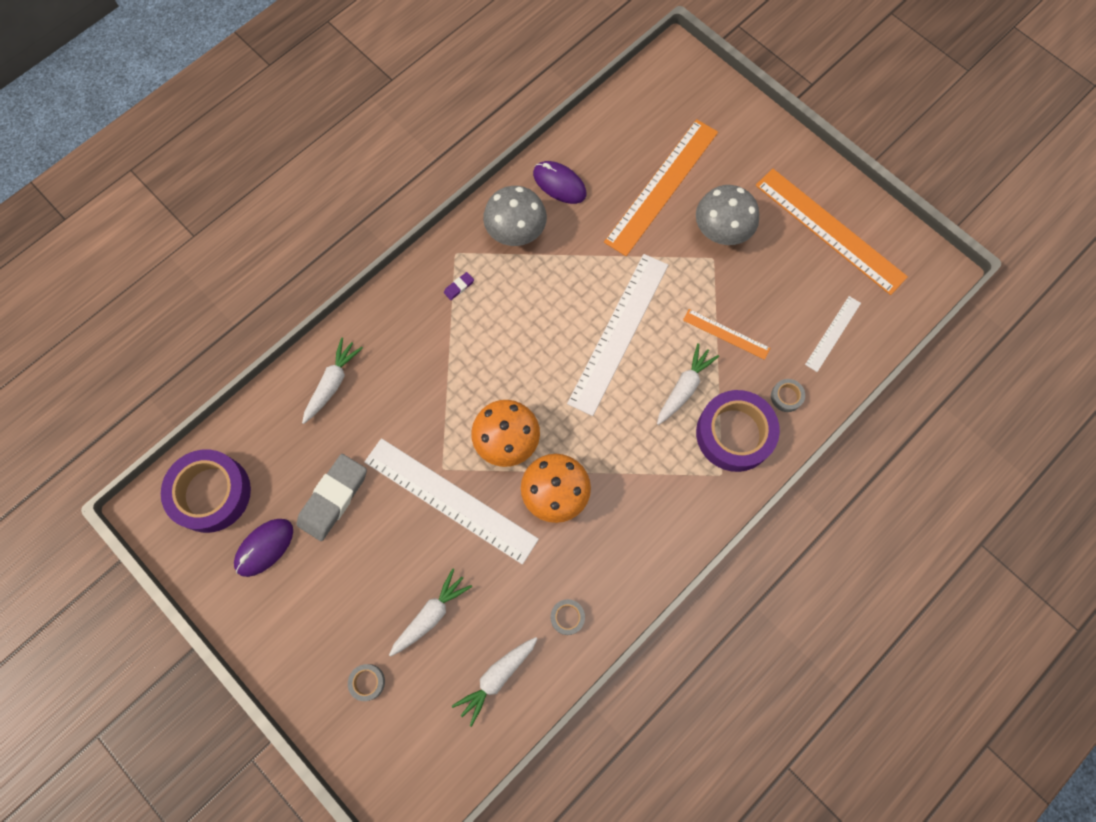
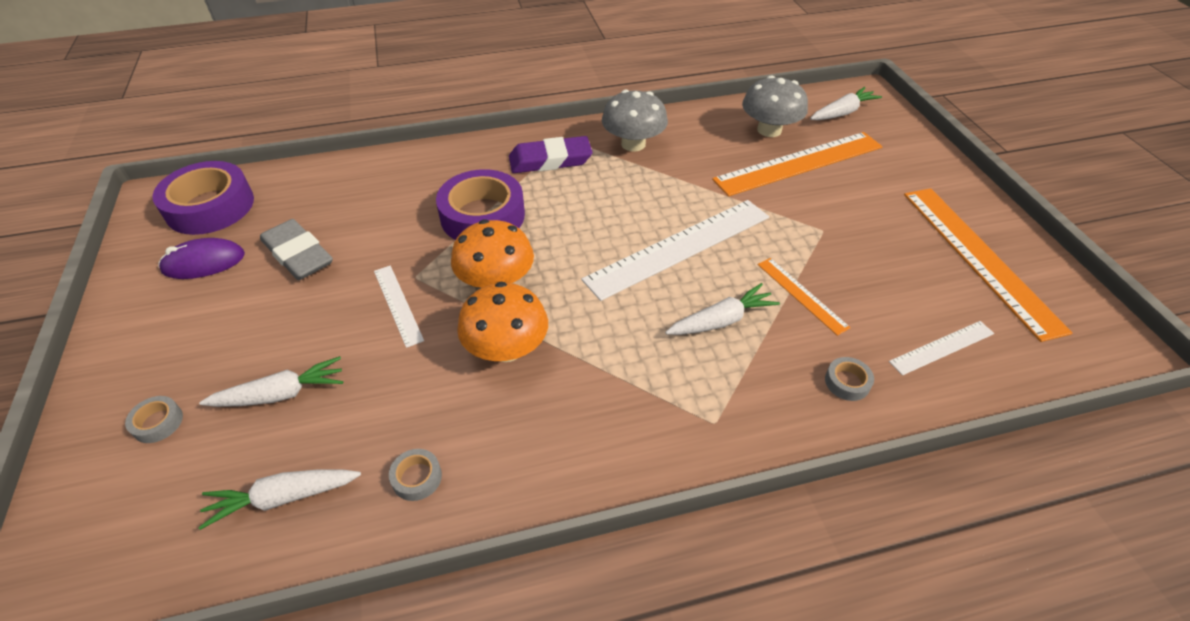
camera: 30 degrees right, 25 degrees down
grey eraser [297,454,367,541] -> grey eraser turned 75 degrees clockwise [260,219,333,280]
white carrot [302,337,363,424] -> white carrot moved to [810,87,882,120]
white ruler [364,438,539,565] -> white ruler [374,266,424,348], size x0.50
purple eraser [444,272,474,300] -> purple eraser [509,136,593,173], size x2.47
purple mouse [533,161,586,204] -> none
grey mushroom [696,185,759,245] -> grey mushroom moved to [742,76,808,137]
purple tape [696,390,780,472] -> purple tape moved to [436,169,525,240]

